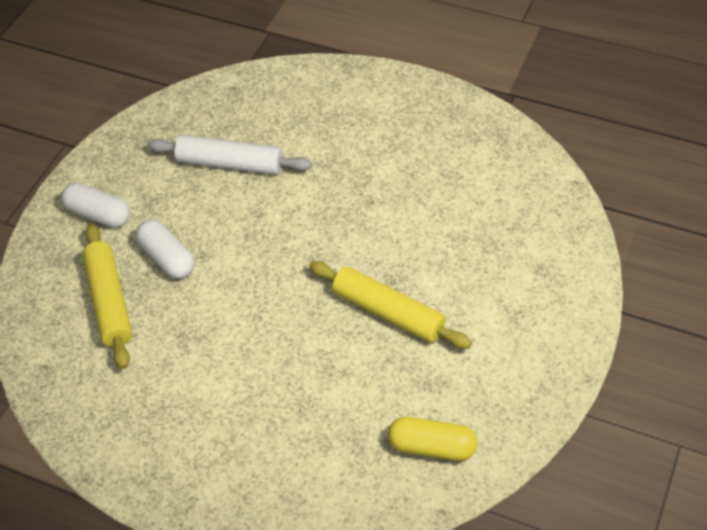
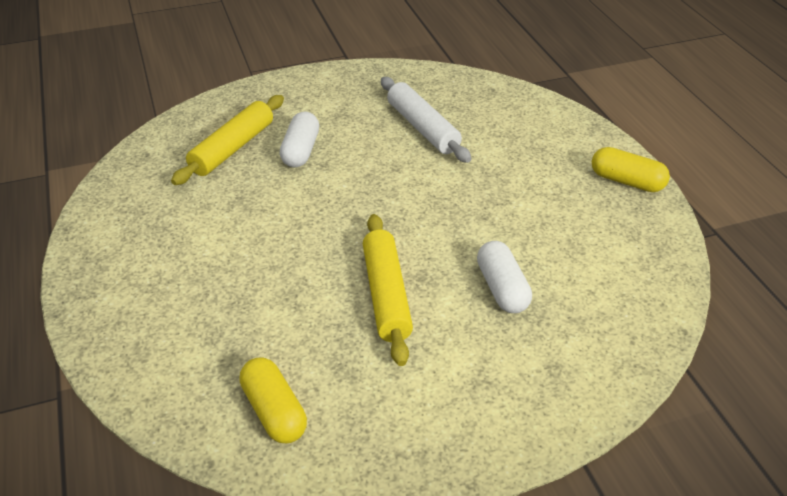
camera: 45 degrees right, 10 degrees down
white capsule [61,183,130,228] -> white capsule moved to [477,241,532,313]
none -> yellow capsule [592,147,670,192]

